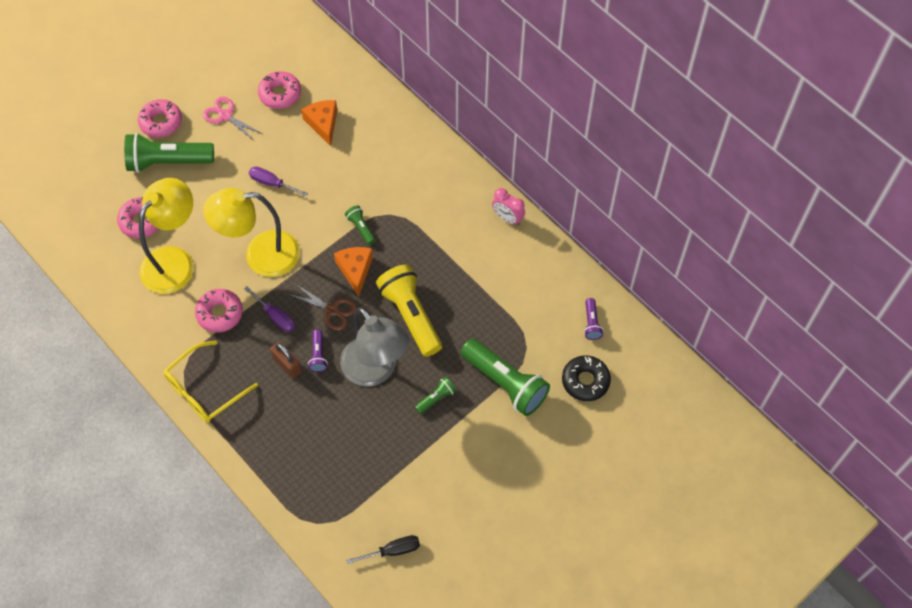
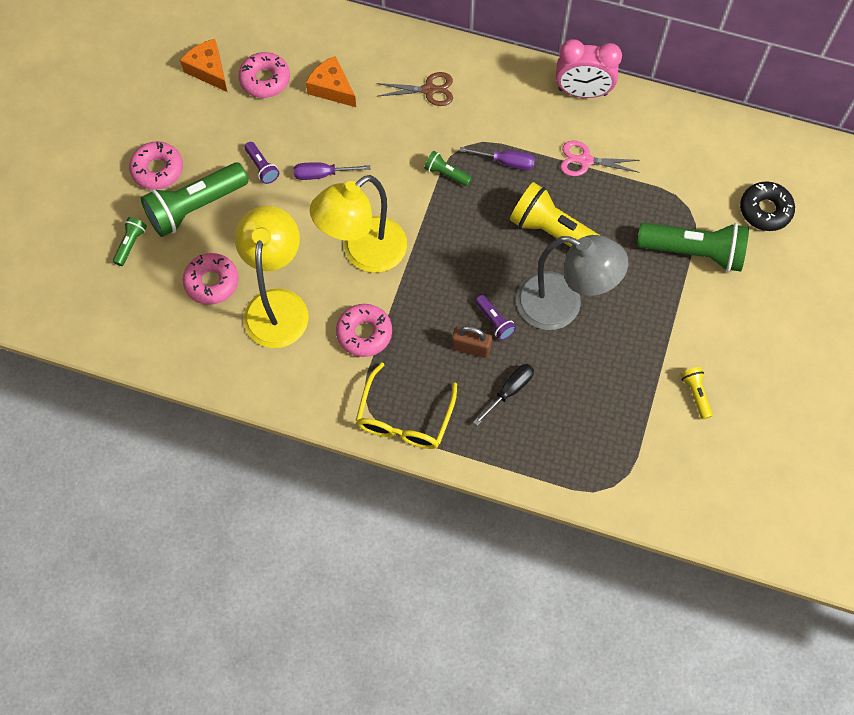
camera: 30 degrees left, 5 degrees up
pink scissors [203,97,263,142] -> pink scissors moved to [560,141,640,176]
purple screwdriver [244,286,295,332] -> purple screwdriver moved to [459,147,535,170]
brown scissors [288,284,357,330] -> brown scissors moved to [376,72,453,106]
orange cheese [334,247,373,296] -> orange cheese moved to [180,39,227,92]
black screwdriver [346,535,420,564] -> black screwdriver moved to [473,364,534,425]
green flashlight [415,377,457,414] -> green flashlight moved to [113,217,147,266]
pink clock [492,188,525,226] -> pink clock [556,39,622,98], size x1.57
purple flashlight [584,298,603,340] -> purple flashlight moved to [244,142,279,184]
none -> yellow flashlight [681,367,713,420]

